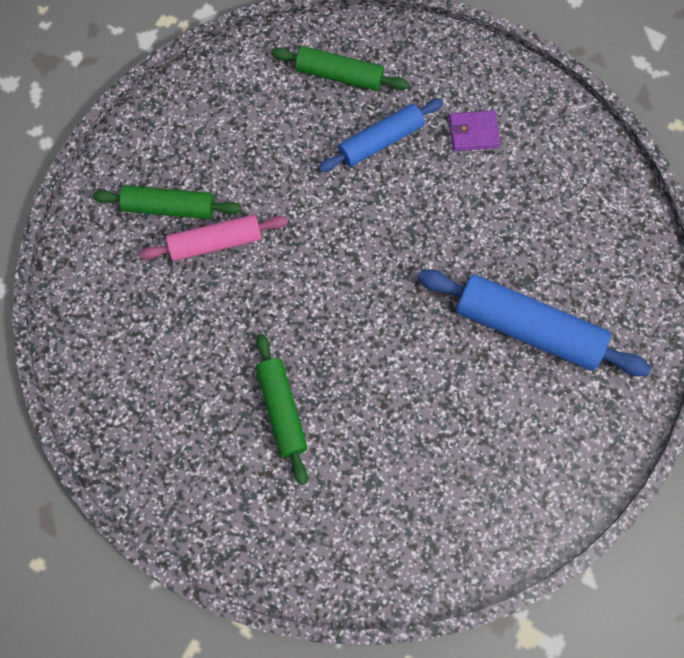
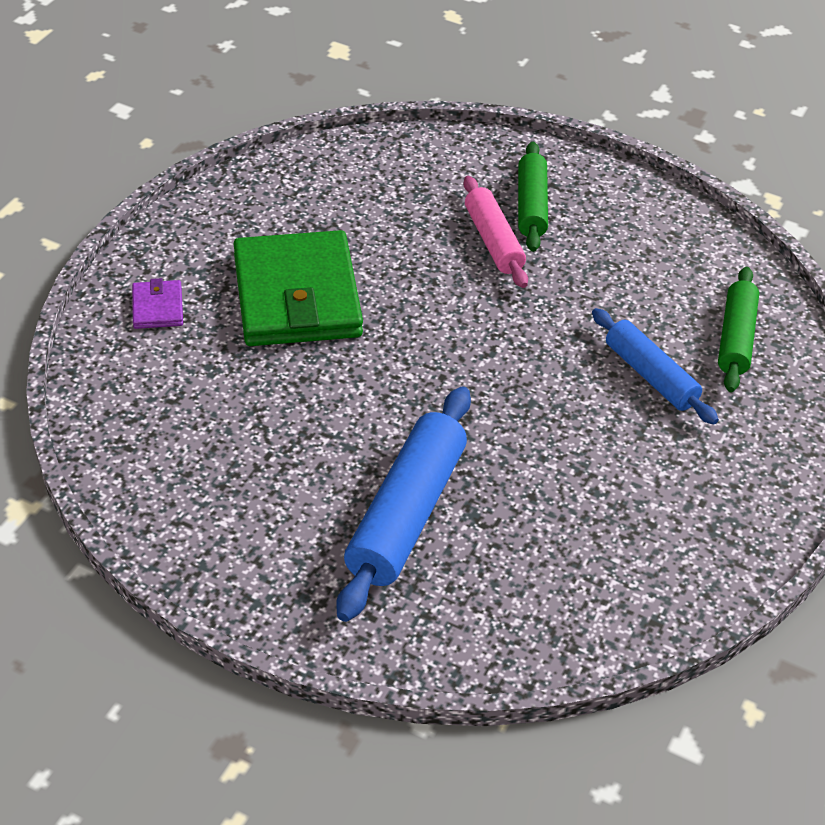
camera: 85 degrees right, 25 degrees down
green rolling pin [256,334,308,485] -> green wallet [234,230,363,346]
purple wallet [449,110,501,151] -> purple wallet moved to [132,278,183,329]

